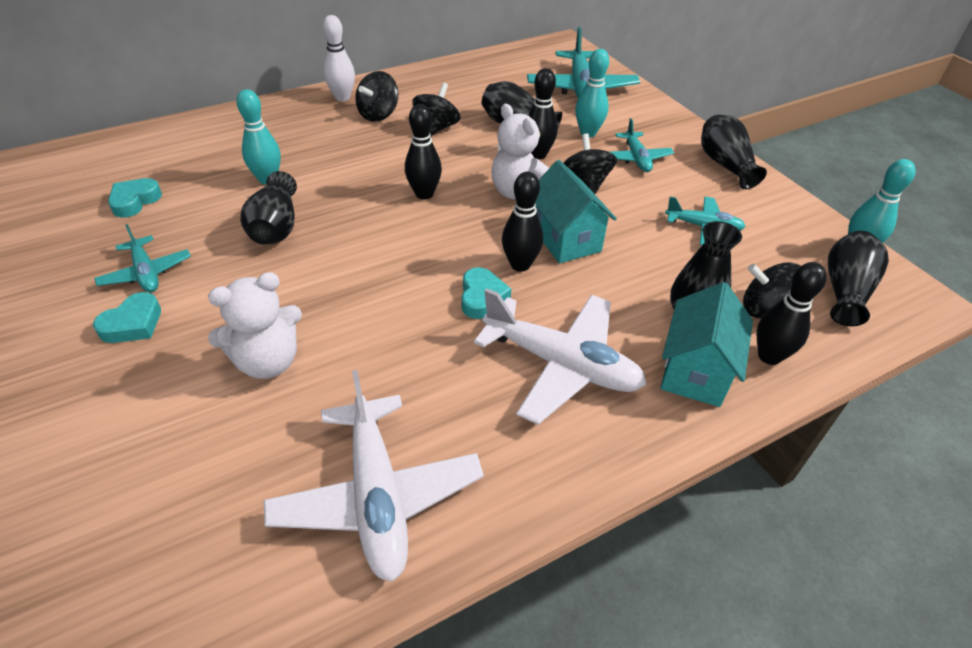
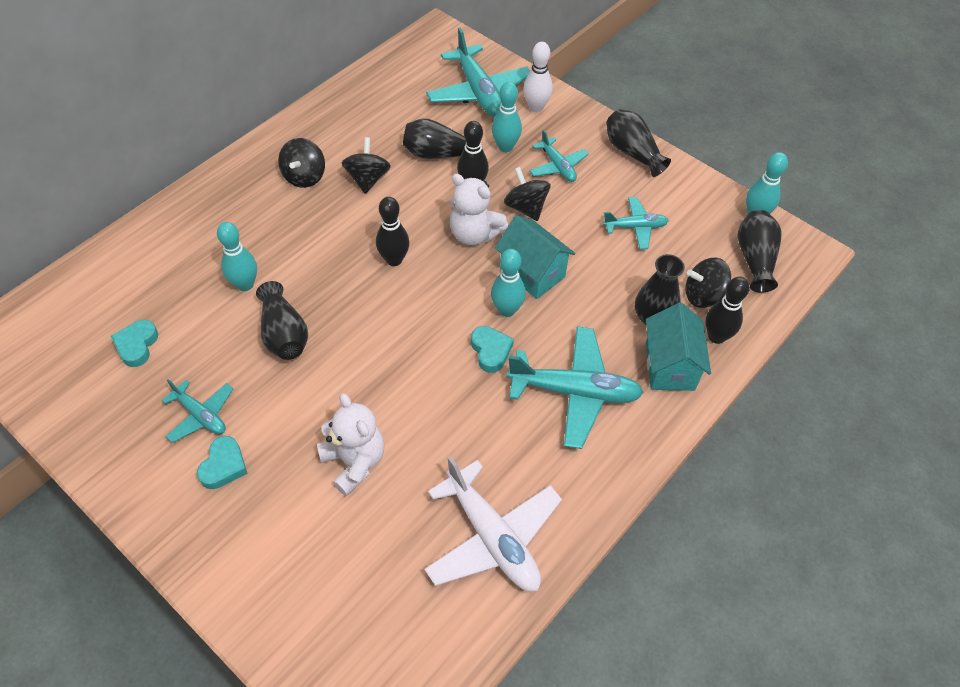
camera: 20 degrees left, 10 degrees up
white teddy bear [208,272,302,379] -> white teddy bear turned 75 degrees counterclockwise [317,393,384,496]
white bowling pin [323,15,355,101] -> white bowling pin moved to [523,42,553,112]
white plane [474,289,646,425] -> turquoise plane [507,326,644,449]
black bowling pin [502,172,543,272] -> turquoise bowling pin [491,249,526,317]

